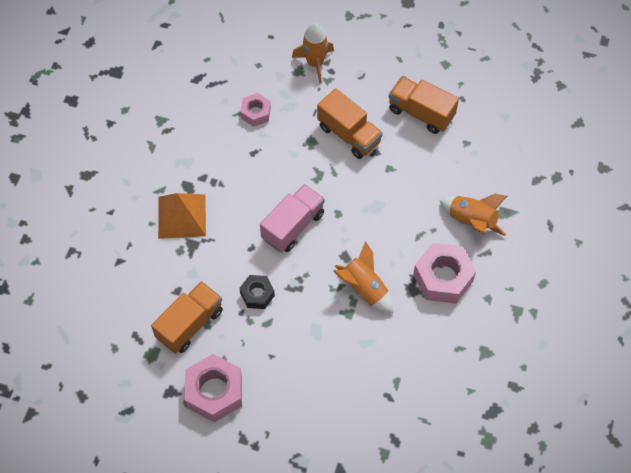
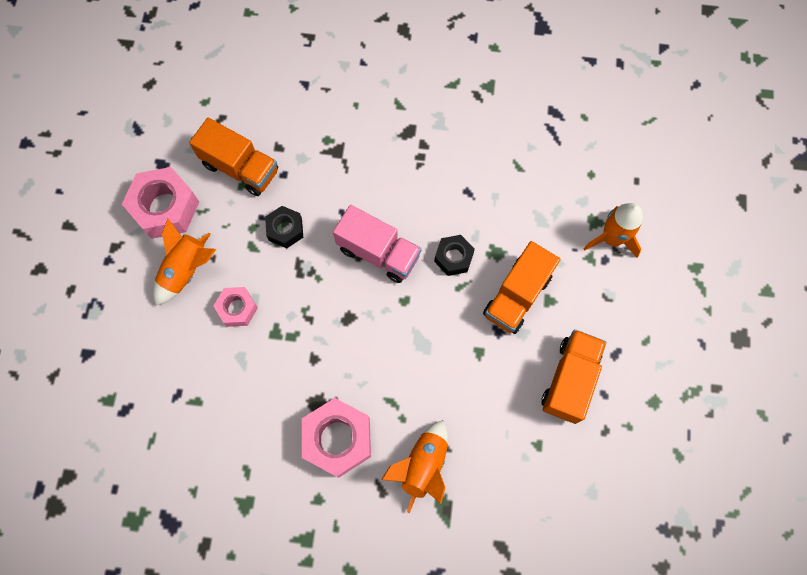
camera: 80 degrees right, 10 degrees up
orange pyramid [158,193,206,239] -> none
pink nut [240,93,271,127] -> pink nut moved to [213,287,258,327]
orange rocket [333,241,393,313] -> orange rocket moved to [153,219,216,306]
none -> black nut [434,235,475,276]

